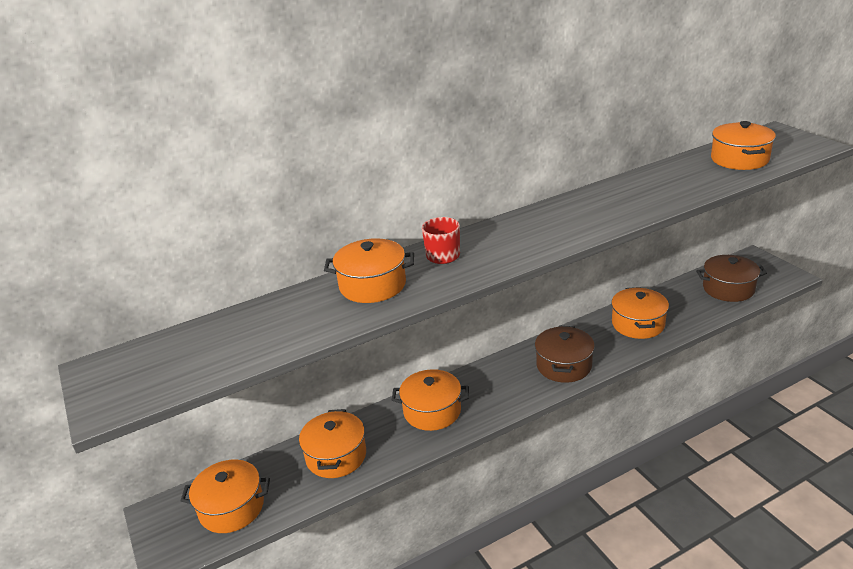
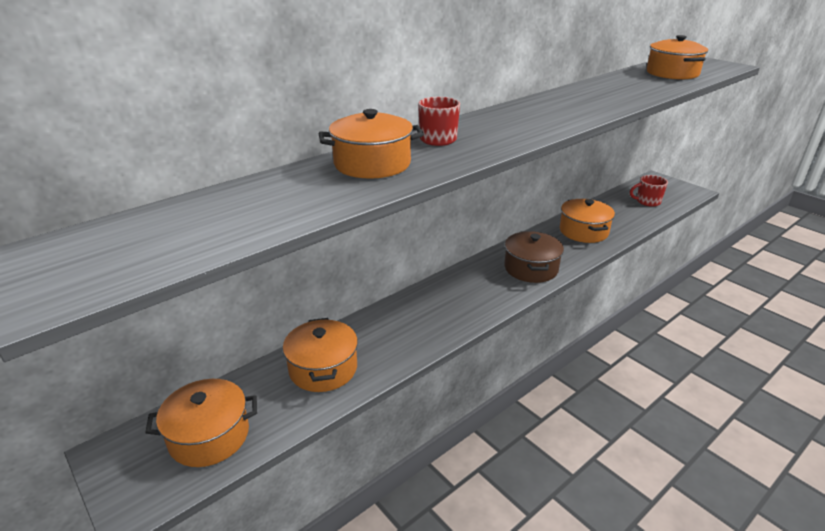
camera: 15 degrees left, 0 degrees up
orange pot [392,369,469,431] -> none
brown pot [696,255,767,302] -> red mug [630,175,668,207]

